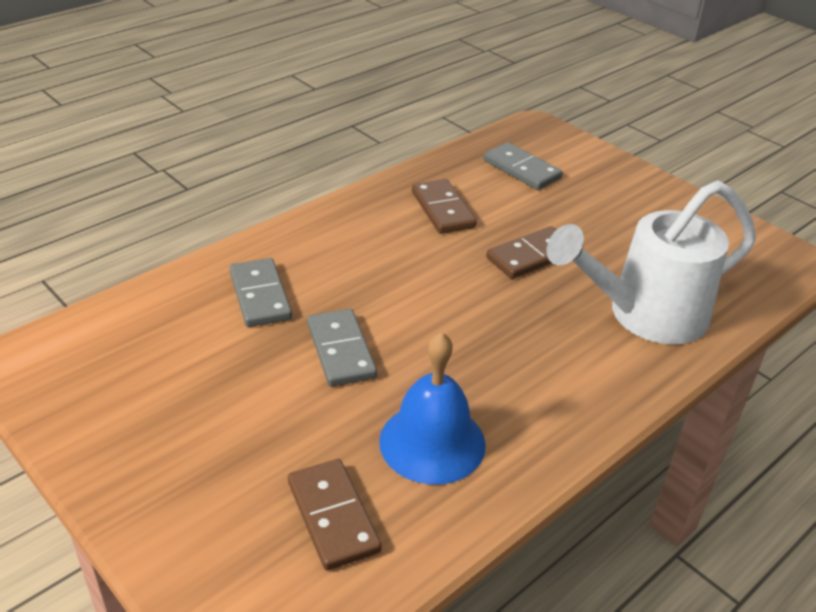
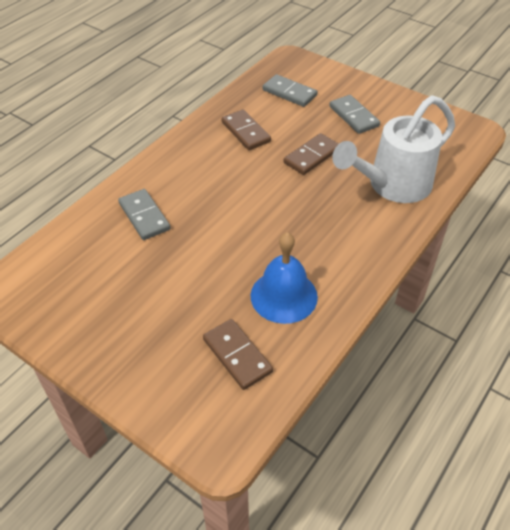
camera: 10 degrees left, 10 degrees up
grey domino [307,309,377,387] -> grey domino moved to [329,95,380,134]

